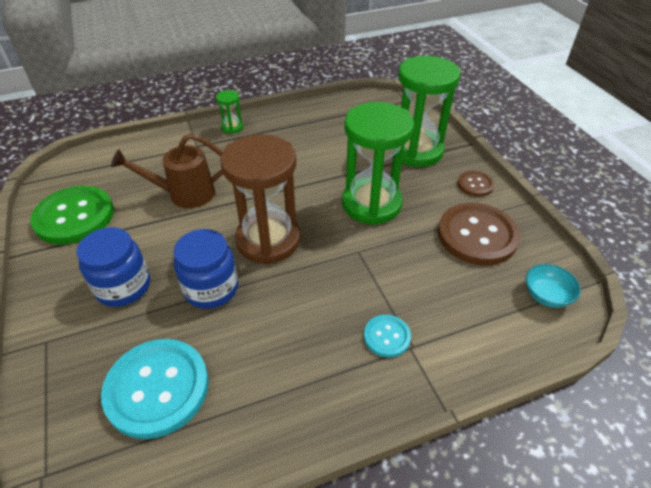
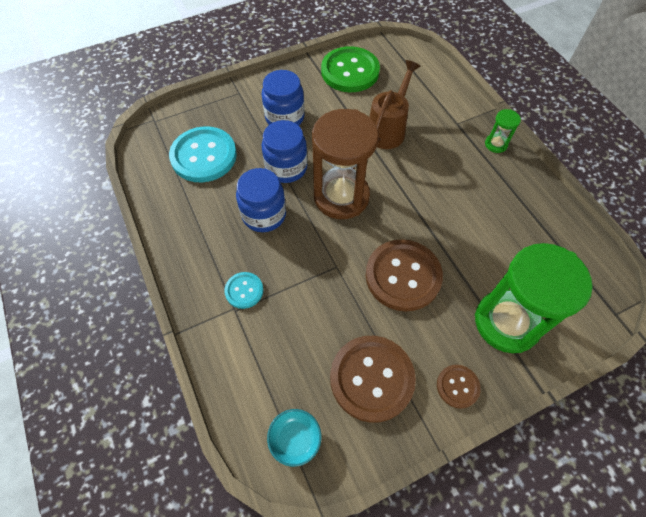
camera: 85 degrees right, 15 degrees up
brown watering can [111,133,223,208] -> brown watering can turned 45 degrees clockwise [369,60,420,149]
green hourglass [342,102,414,225] -> brown button [366,239,443,312]
none -> blue jar [236,168,286,232]

